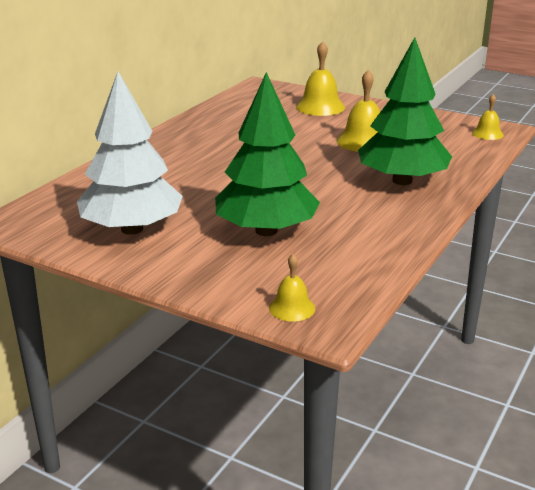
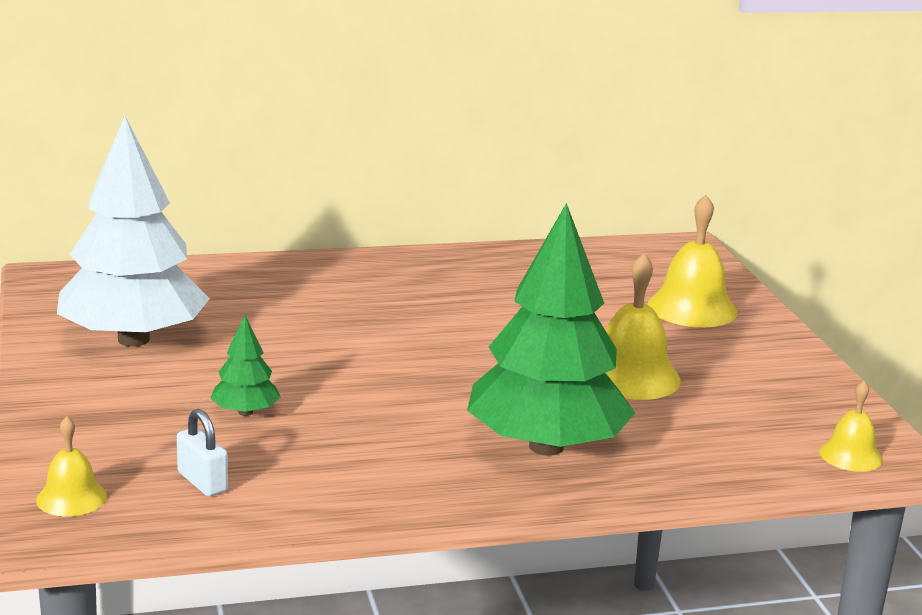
camera: 45 degrees right, 5 degrees down
green tree [215,72,320,236] -> green tree [210,315,280,416], size x0.43
none -> white padlock [177,409,228,496]

